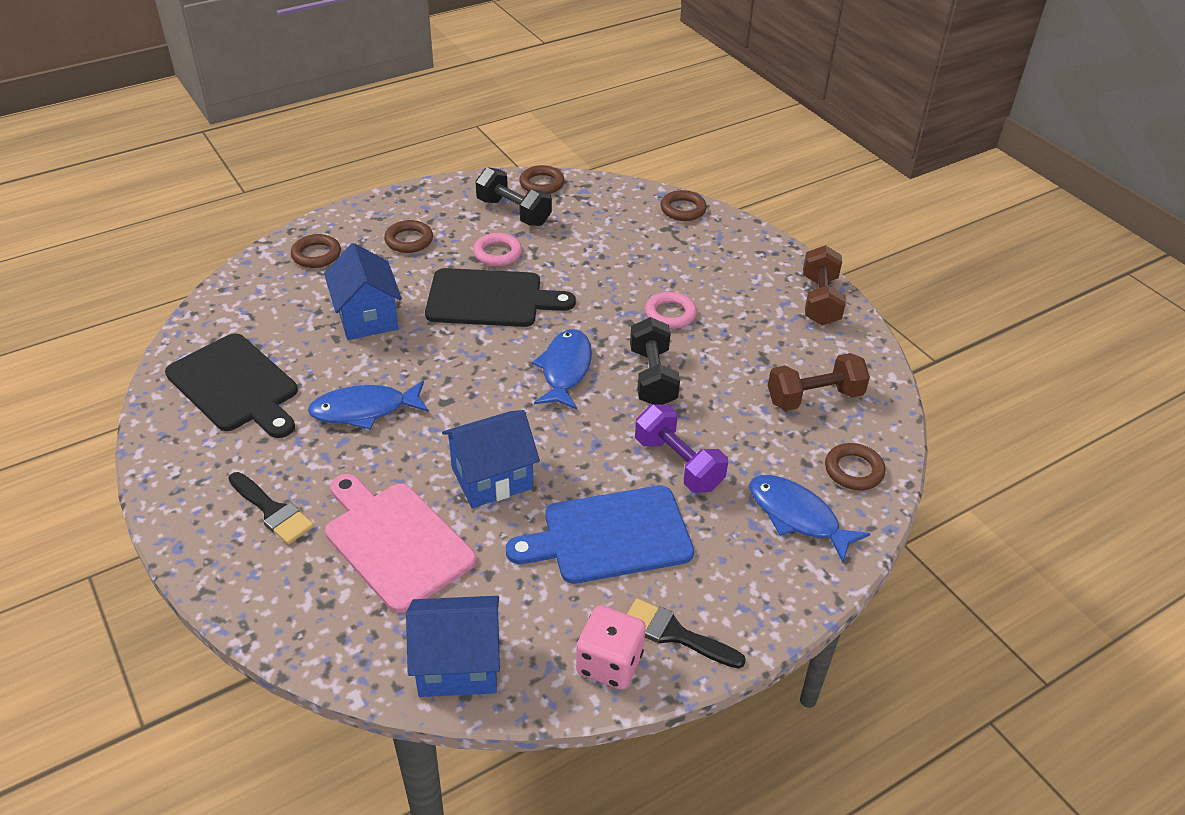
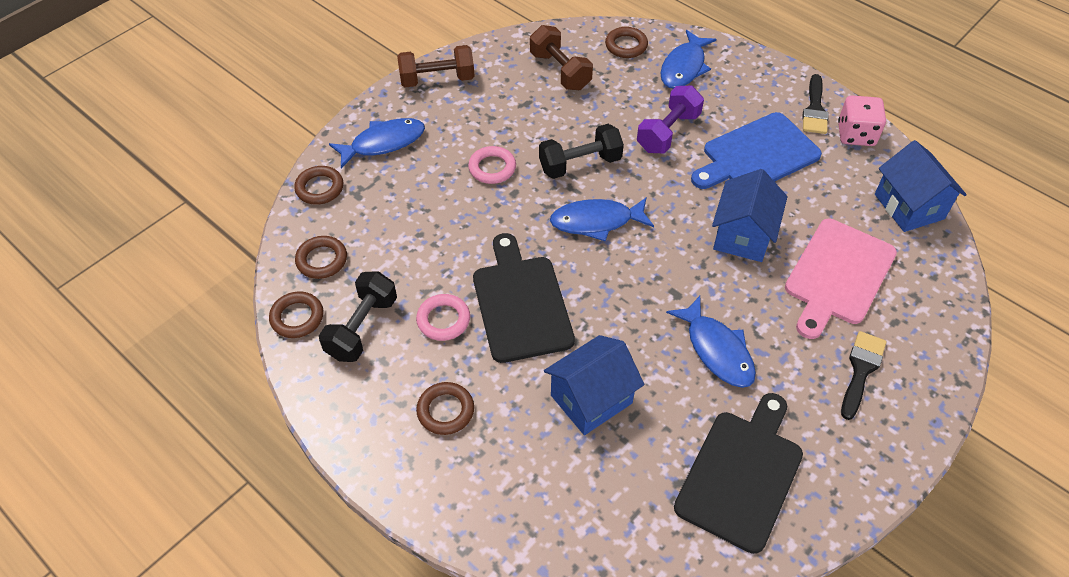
camera: 105 degrees left, 10 degrees up
brown ring [291,234,341,268] -> brown ring moved to [295,236,347,279]
blue house [442,410,540,508] -> blue house turned 60 degrees clockwise [712,169,788,262]
blue cutting board [506,485,694,584] -> blue cutting board turned 90 degrees clockwise [691,112,822,189]
none -> blue fish [329,118,425,169]

